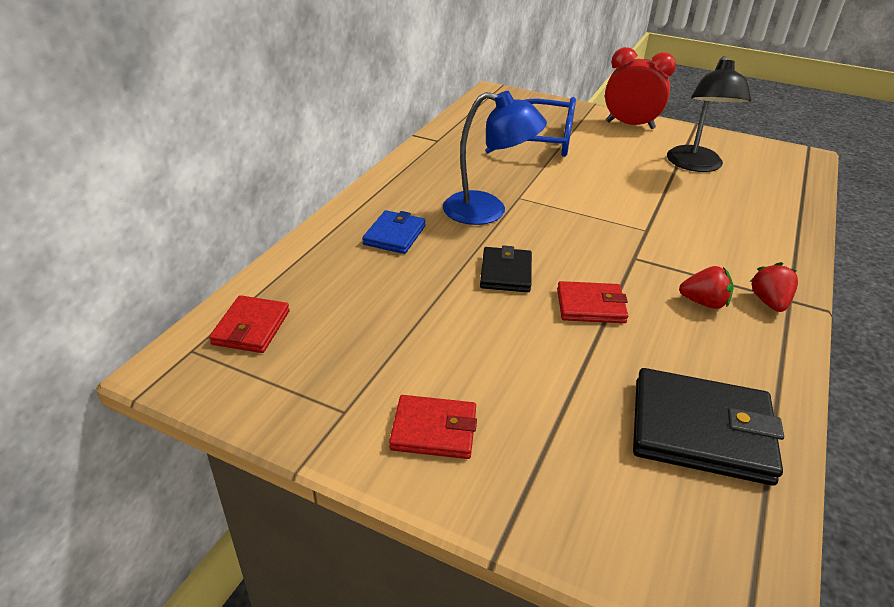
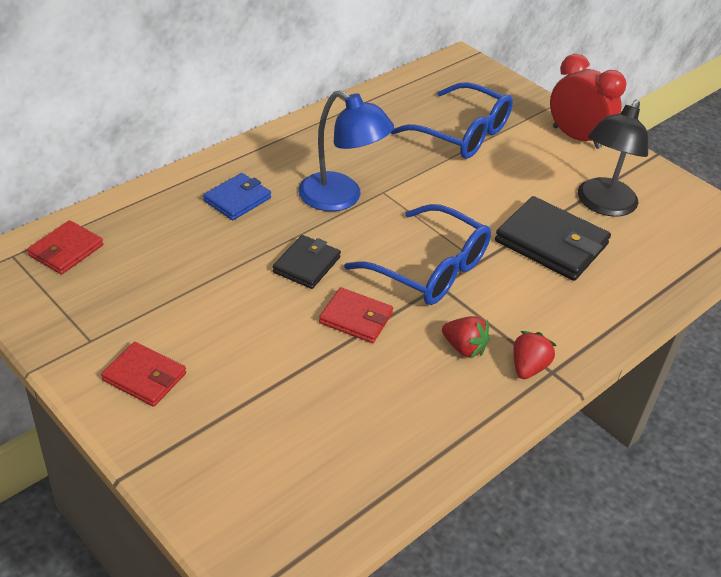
camera: 20 degrees right, 5 degrees up
black wallet [633,368,784,486] -> black wallet moved to [495,196,611,281]
none -> blue glasses [344,204,491,305]

